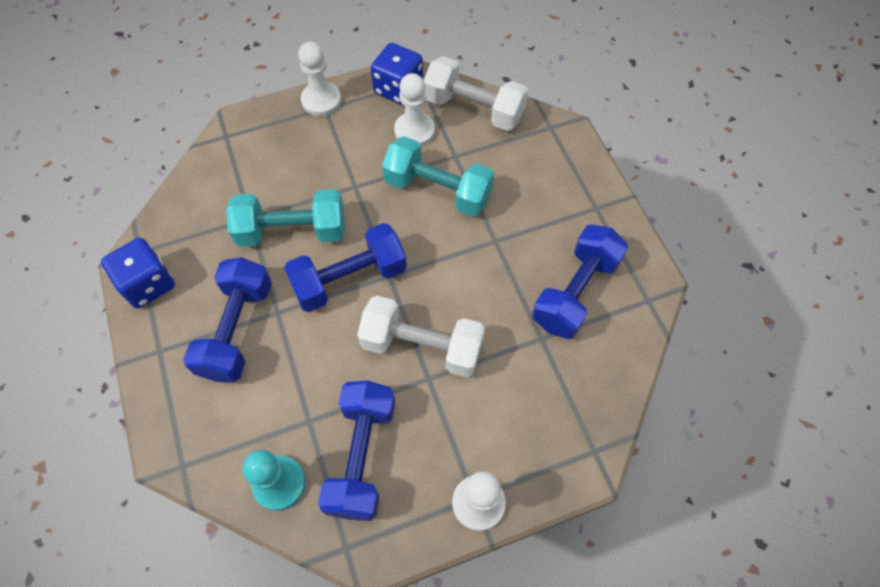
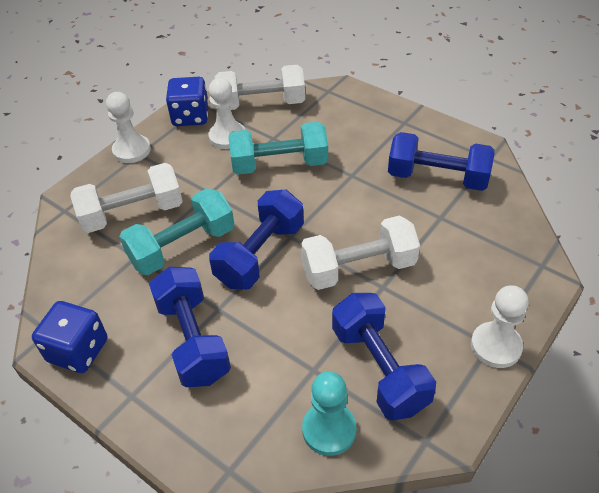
camera: 30 degrees left, 15 degrees down
blue dumbbell [532,224,628,339] -> blue dumbbell turned 75 degrees counterclockwise [388,132,495,191]
none -> white dumbbell [71,163,183,233]

